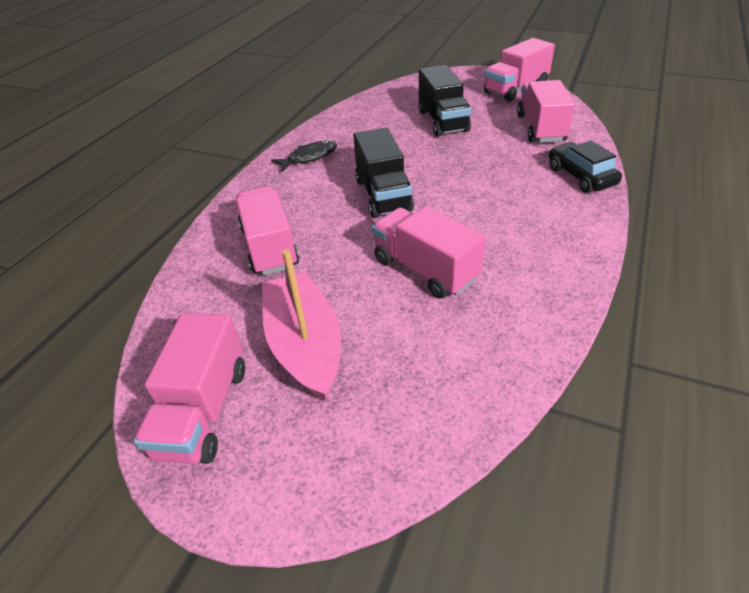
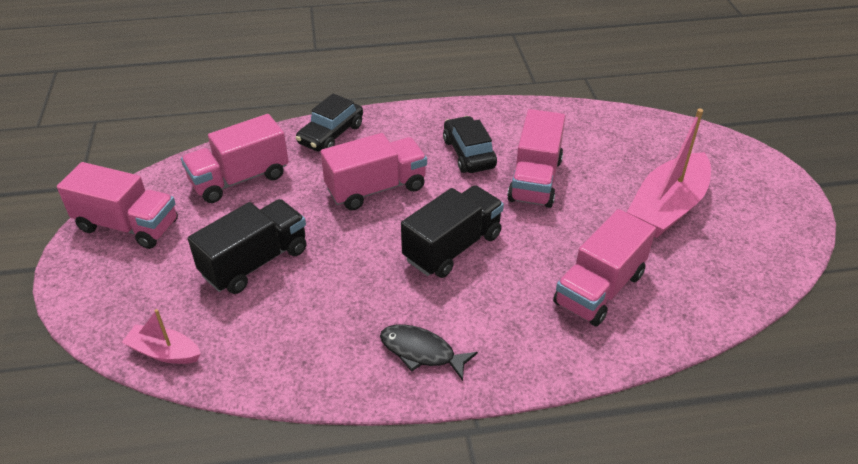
camera: 125 degrees left, 0 degrees up
pink truck [134,313,245,464] -> pink truck moved to [321,133,427,210]
none -> pink boat [122,309,201,364]
none -> black car [443,116,497,173]

